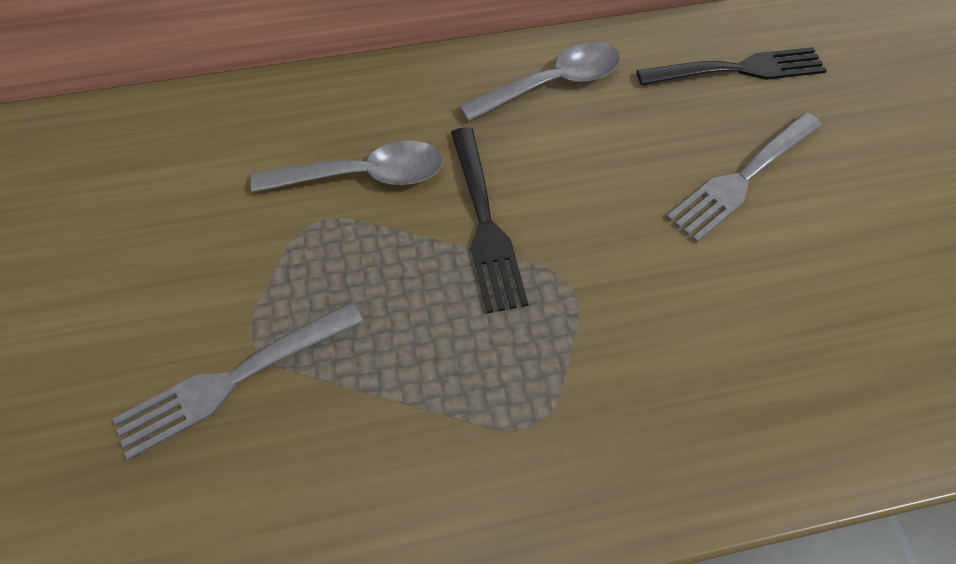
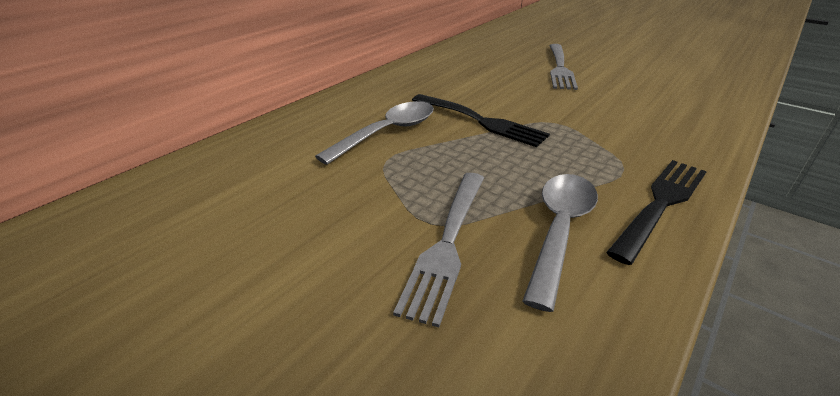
camera: 40 degrees left, 25 degrees down
grey spoon [459,42,620,122] -> grey spoon moved to [522,174,598,312]
black fork [637,47,827,86] -> black fork moved to [606,160,707,265]

